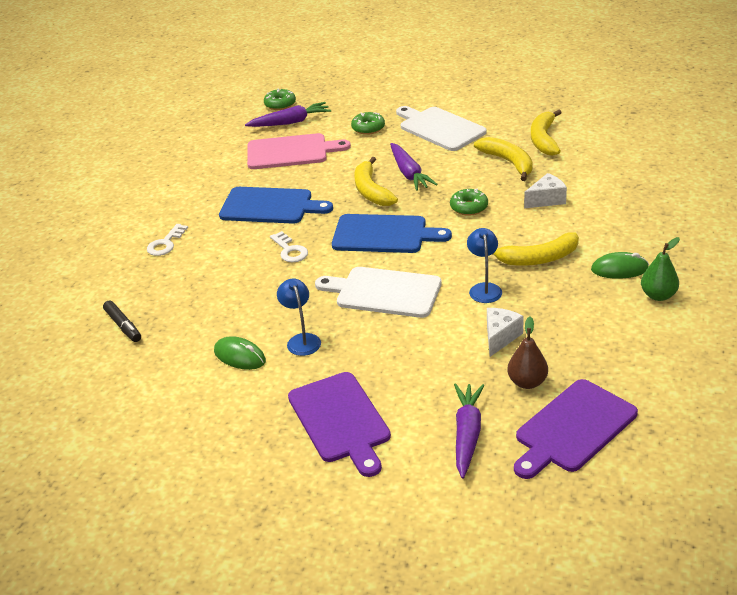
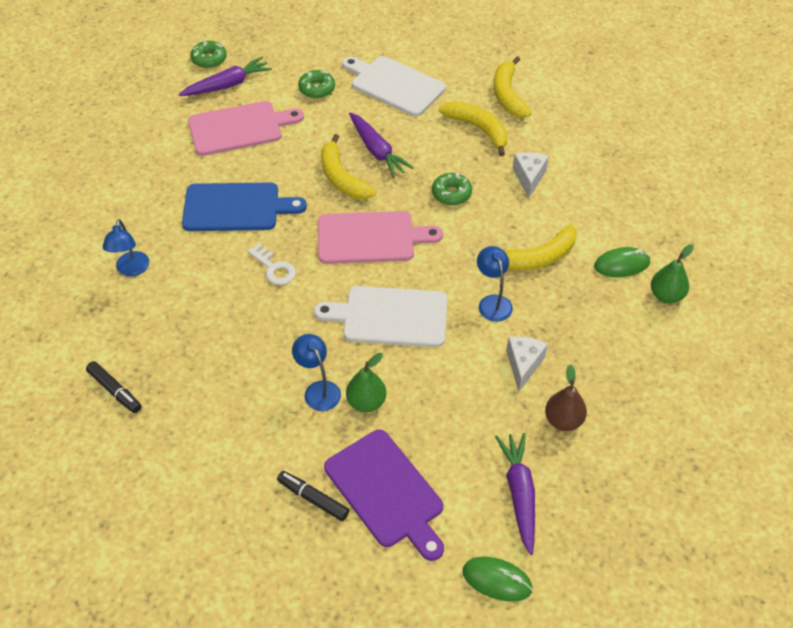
camera: 15 degrees left, 15 degrees up
white key [147,224,188,256] -> blue lamp [103,219,149,277]
green mouse [214,336,266,370] -> green mouse moved to [462,557,533,602]
blue cutting board [332,214,452,253] -> pink cutting board [318,211,443,264]
purple cutting board [514,379,638,479] -> none
white cheese [524,173,567,208] -> white cheese turned 45 degrees counterclockwise [513,152,549,198]
none -> black marker [277,471,349,521]
none -> green pear [346,353,386,412]

